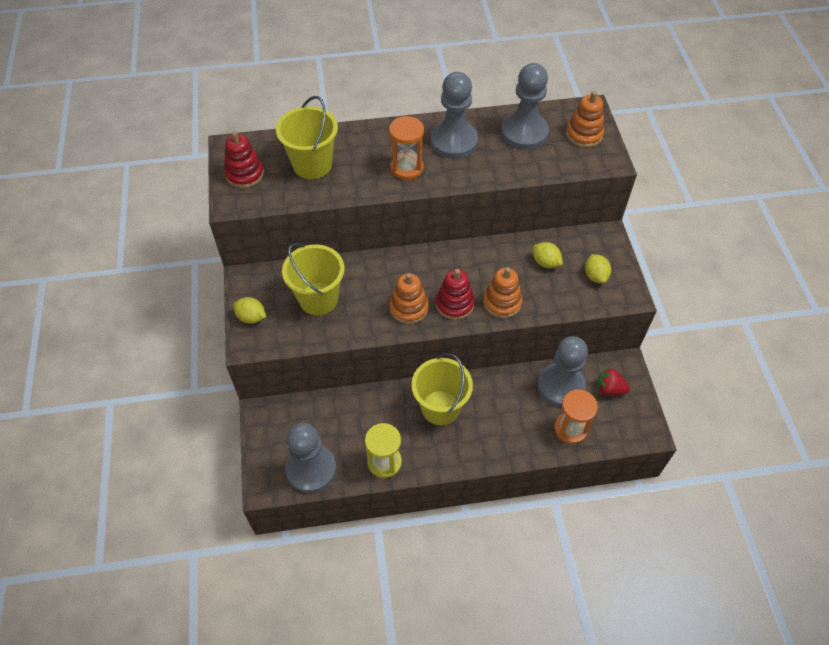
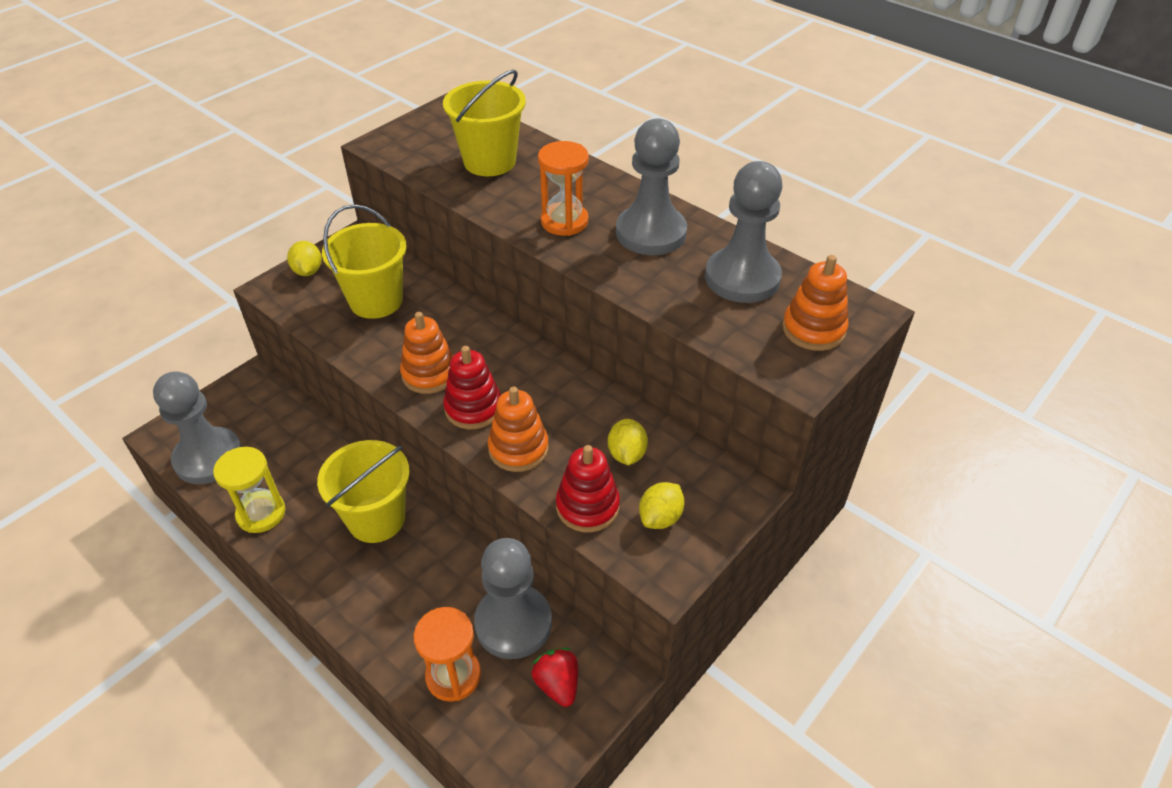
camera: 50 degrees right, 10 degrees down
red stacking toy [224,131,264,188] -> red stacking toy moved to [556,445,620,532]

